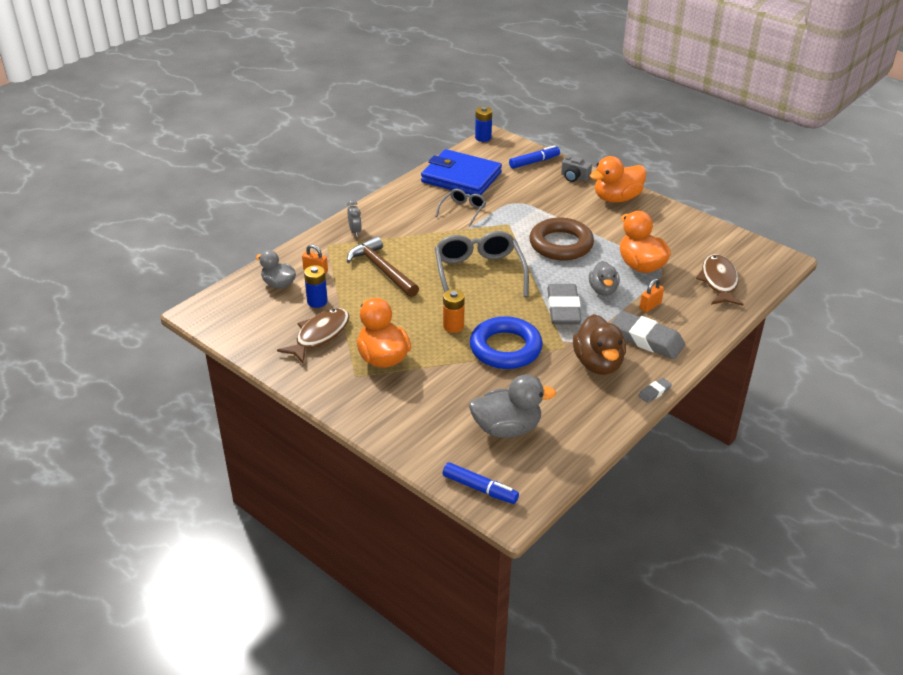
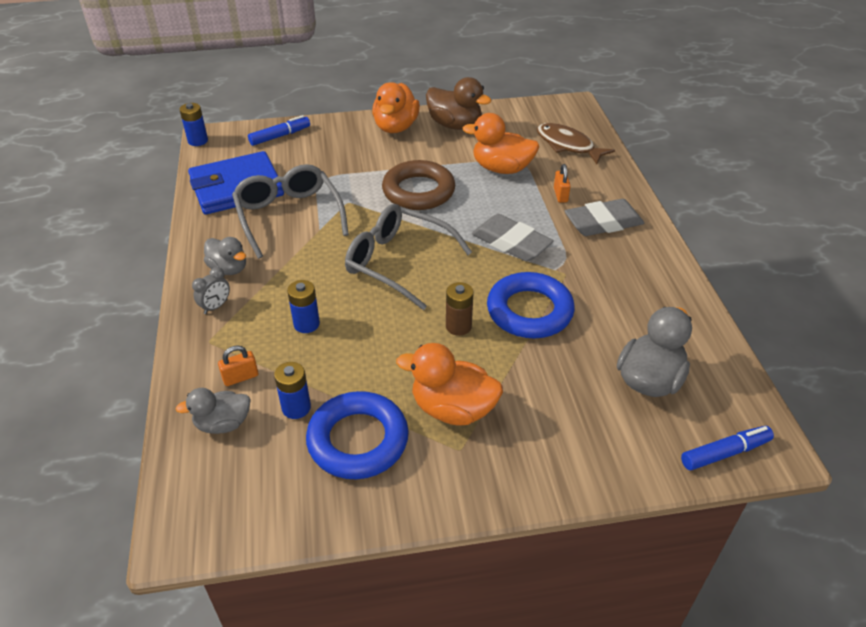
camera: 50 degrees left, 5 degrees up
brown fish [277,308,349,363] -> blue ring [306,391,409,479]
grey clock [347,200,362,237] -> grey clock turned 105 degrees clockwise [192,267,230,314]
brown hammer [347,236,419,297] -> blue battery [287,280,320,333]
grey glasses [436,189,486,226] -> grey glasses [232,164,349,259], size x1.89
orange battery [443,289,465,333] -> brown battery [446,282,474,336]
blue marker [509,145,560,169] -> blue marker turned 45 degrees clockwise [248,115,310,146]
grey camera [561,156,592,182] -> none
brown duck [573,314,626,375] -> brown duck moved to [426,77,491,130]
grey duck [589,261,620,296] -> grey duck moved to [204,237,246,275]
grey eraser [638,378,672,403] -> none

